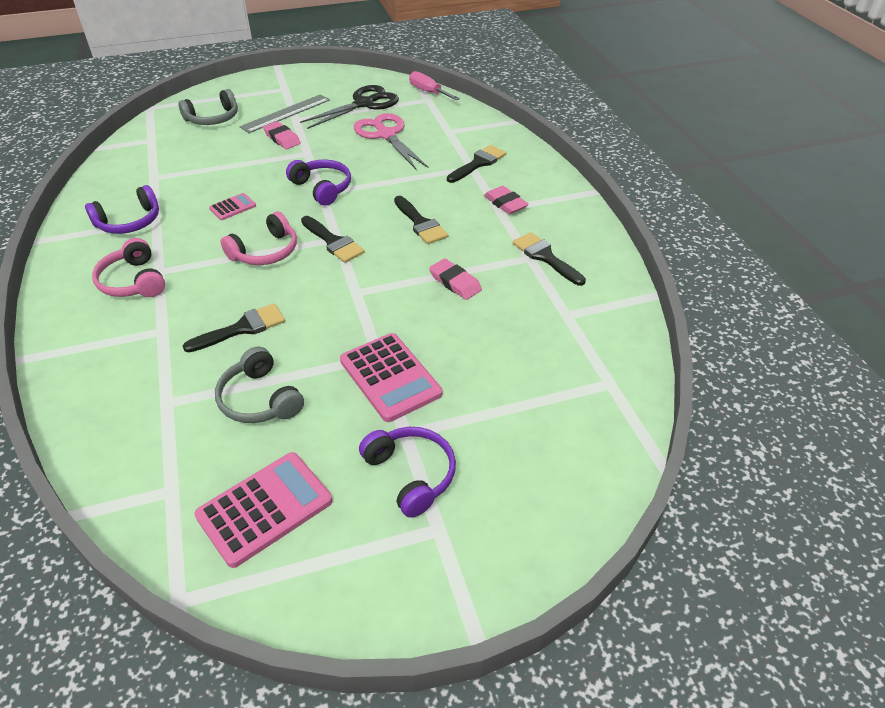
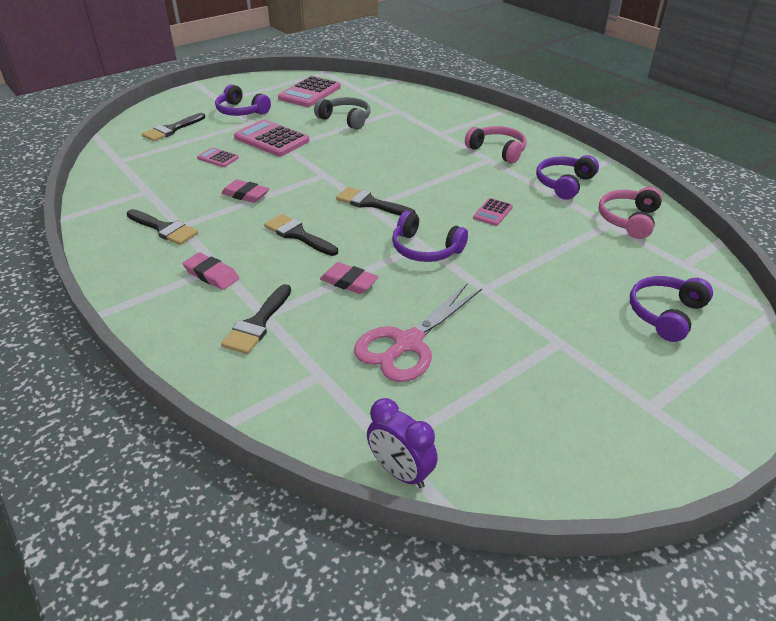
camera: 160 degrees right, 5 degrees down
grey headphones [178,89,238,125] -> purple headphones [630,276,713,342]
black brush [183,303,285,353] -> black brush moved to [142,113,205,142]
pink headphones [221,212,297,265] -> pink headphones moved to [599,187,662,239]
grey ruler [240,94,330,133] -> none
pink eraser [263,121,301,149] -> pink eraser moved to [320,262,379,294]
black scissors [300,85,399,129] -> none
pink scissors [354,113,428,169] -> pink scissors turned 90 degrees clockwise [354,283,482,382]
pink screwdriver [409,71,460,100] -> purple clock [367,398,438,488]
none -> pink calculator [197,147,239,167]

